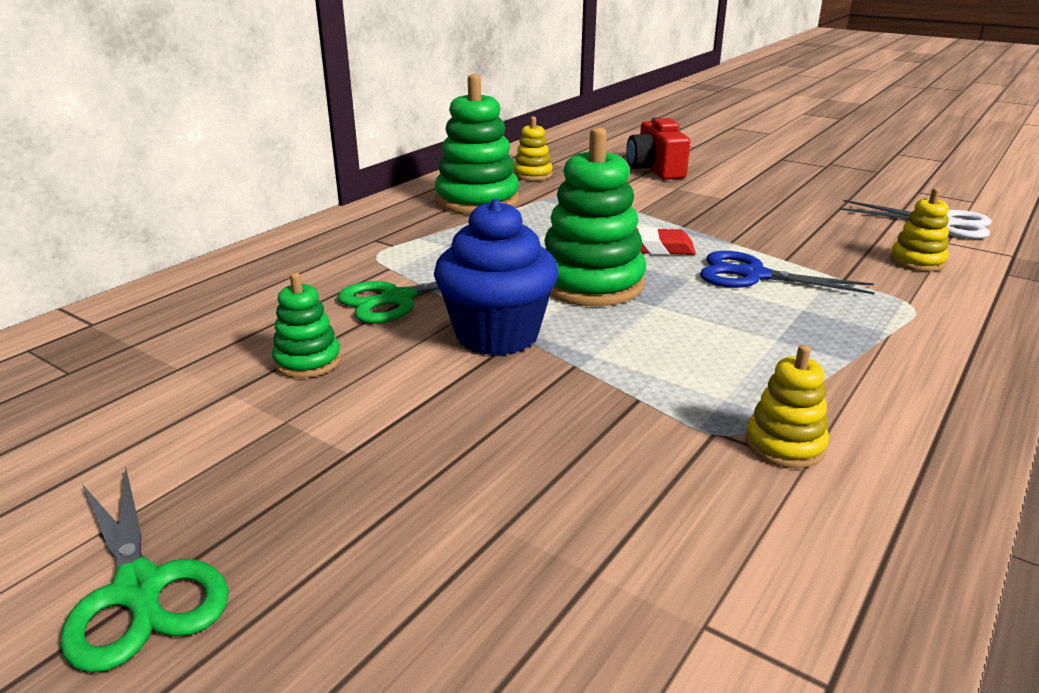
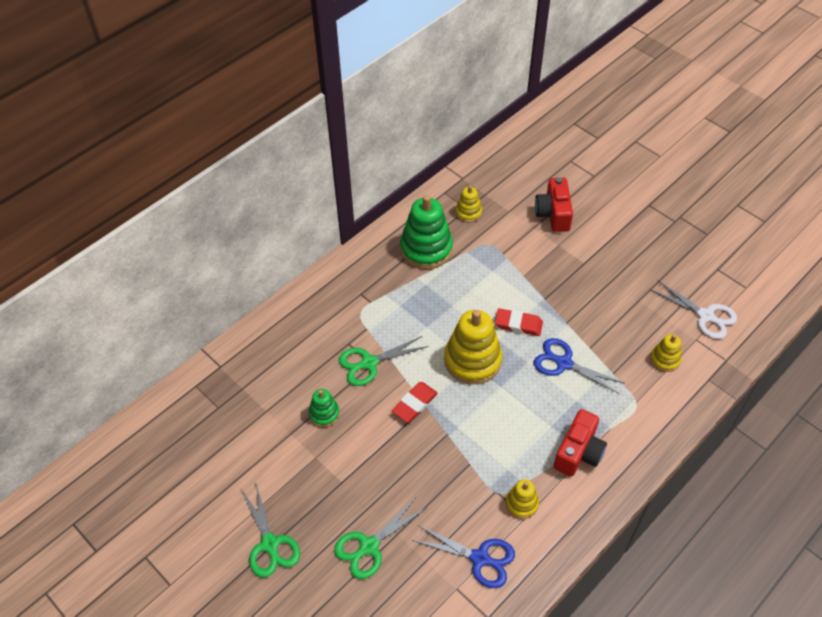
camera: 10 degrees right, 25 degrees up
blue cupcake [434,199,559,356] -> red eraser [392,382,438,422]
green stacking toy [544,127,646,306] -> yellow stacking toy [444,310,502,384]
none -> green scissors [334,497,427,579]
none -> blue scissors [412,525,515,588]
none -> red camera [554,409,607,477]

